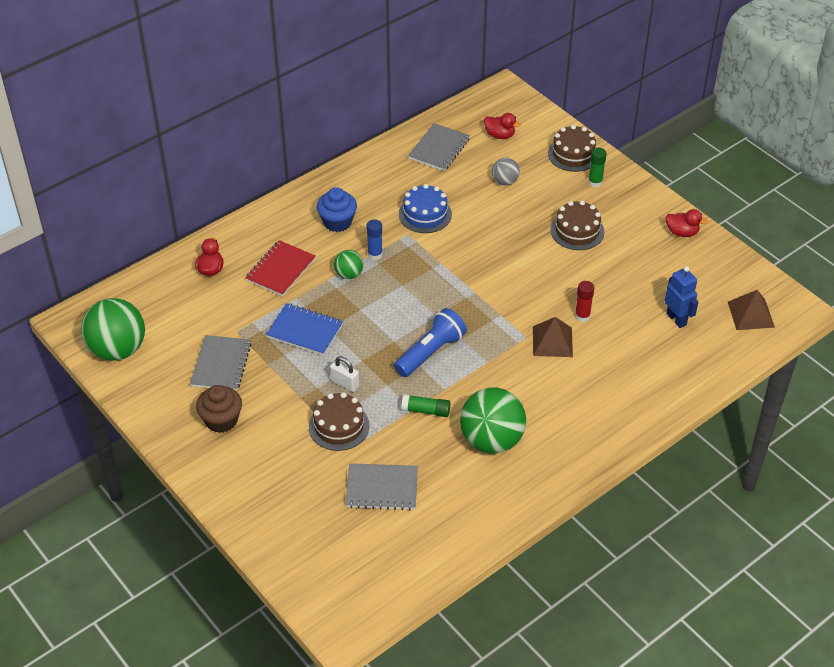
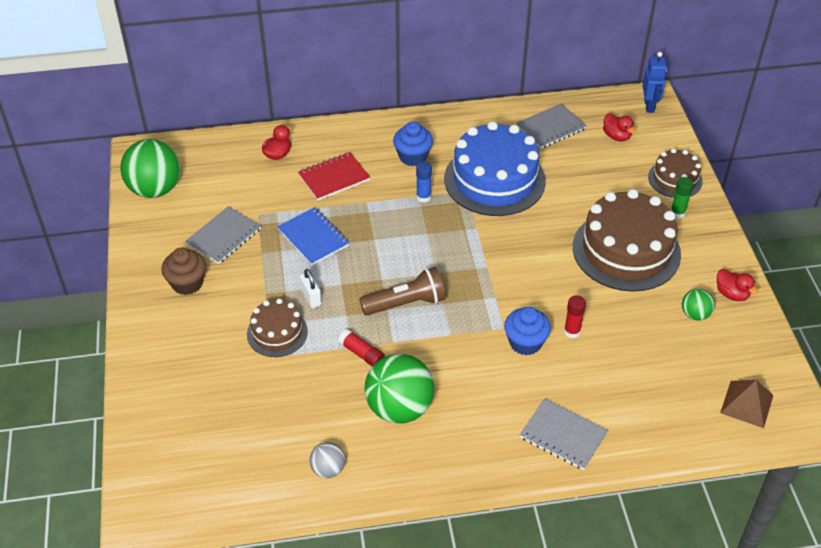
camera: 30 degrees right, 0 degrees up
green ball [334,250,363,279] -> green ball moved to [682,289,715,321]
grey notebook [345,463,418,510] -> grey notebook moved to [520,398,608,470]
blue flashlight [394,308,467,377] -> brown flashlight [359,267,446,315]
blue cake [399,184,452,233] -> blue cake [444,121,546,216], size x1.89
green glue stick [401,394,451,417] -> red glue stick [338,329,385,366]
grey ball [492,158,520,185] -> grey ball moved to [309,442,345,478]
brown pyramid [533,317,573,357] -> blue cupcake [504,307,551,355]
brown cake [550,200,604,250] -> brown cake [573,189,681,292], size x1.89
blue robot [665,266,698,328] -> blue robot moved to [643,52,667,113]

